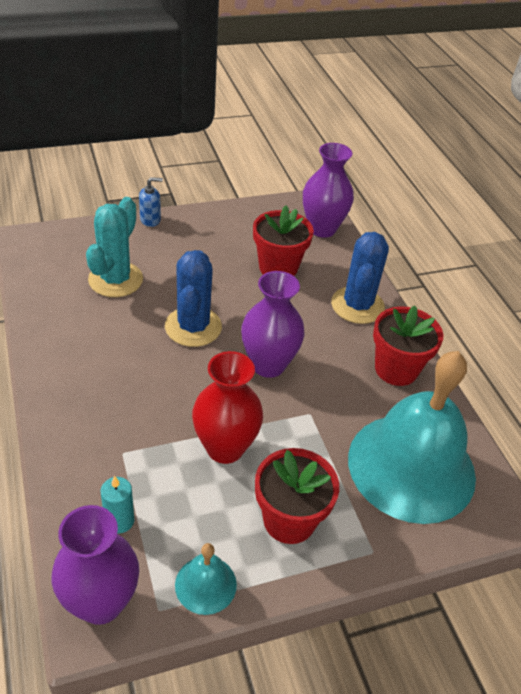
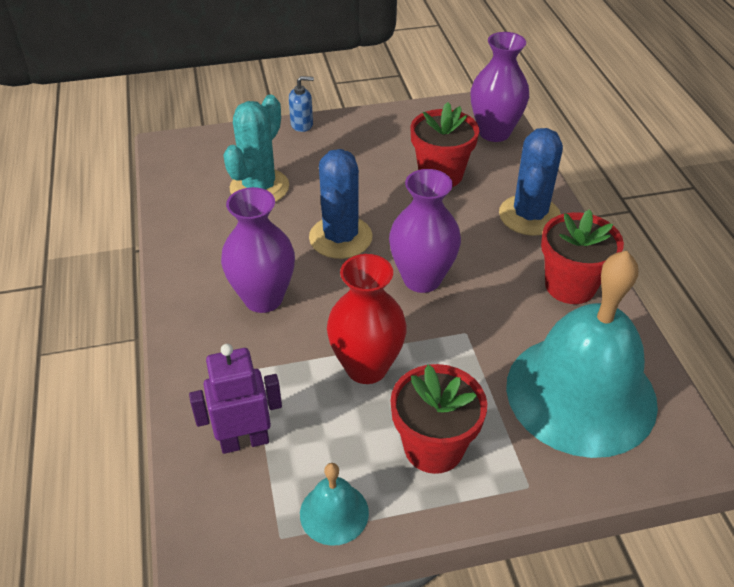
camera: 10 degrees right, 0 degrees up
purple vase [52,505,139,625] -> purple vase moved to [221,187,295,313]
turquoise candle [101,476,134,534] -> purple robot [189,344,282,454]

